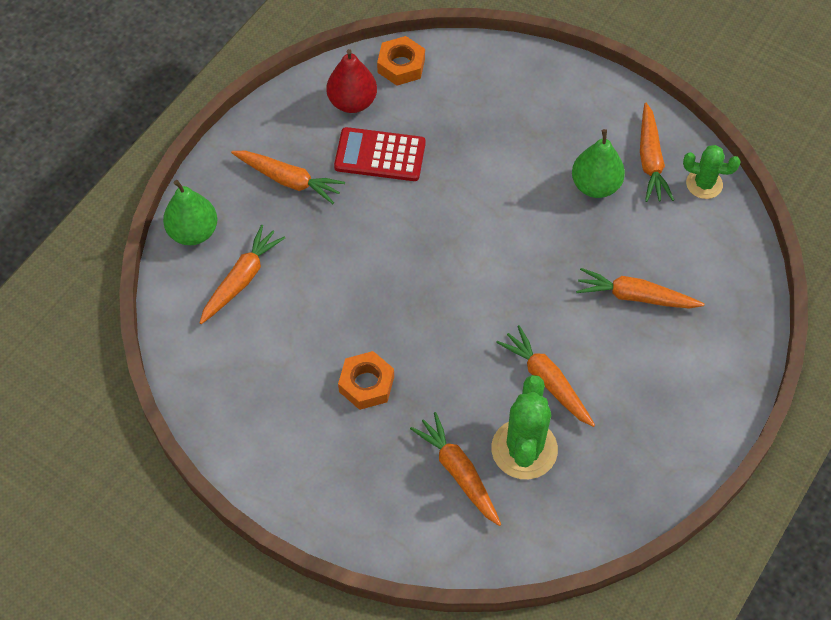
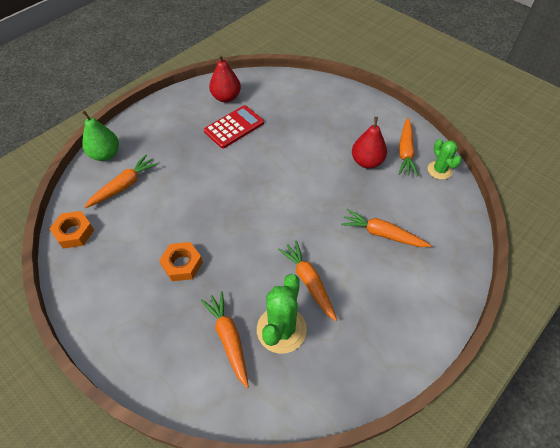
camera: 10 degrees right, 5 degrees down
orange carrot [231,151,345,204] -> none
red calculator [334,127,426,181] -> red calculator turned 120 degrees clockwise [204,105,264,148]
orange nut [377,36,425,86] -> orange nut moved to [50,211,94,249]
green pear [572,129,625,198] -> red pear [352,117,387,168]
green cactus [683,145,741,199] -> green cactus turned 45 degrees clockwise [428,139,461,180]

